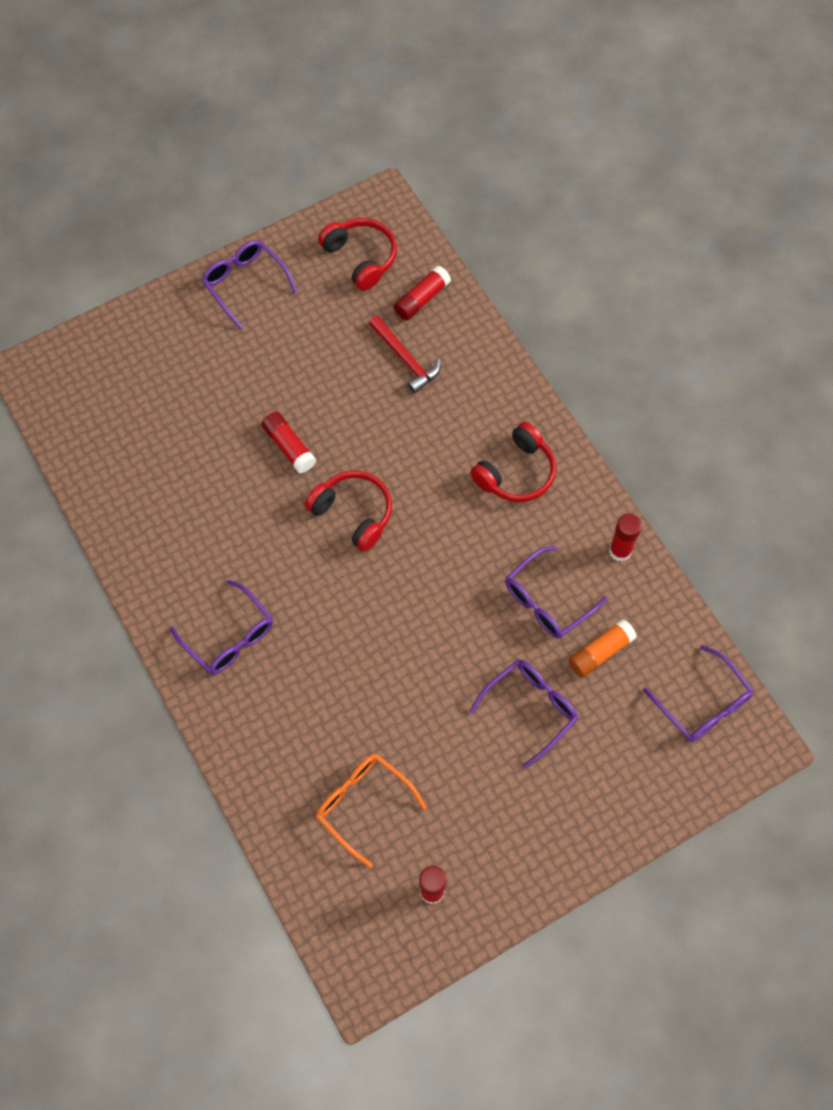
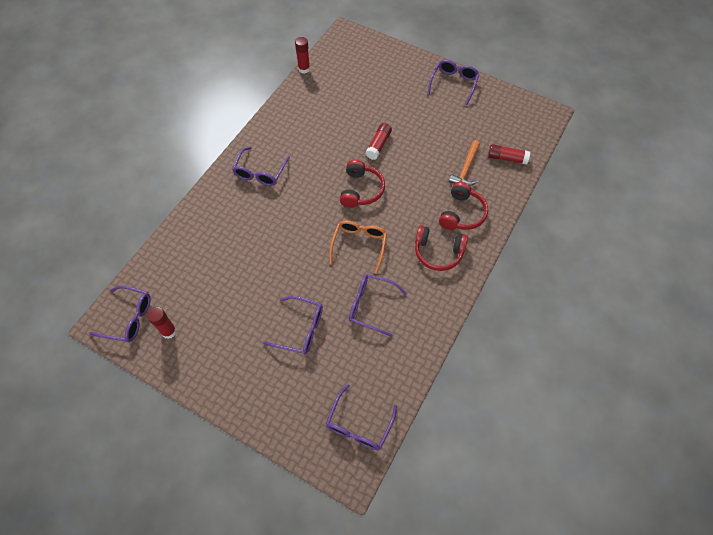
camera: 60 degrees right, 5 degrees down
orange glasses [316,754,427,868] -> orange glasses moved to [329,221,387,274]
red headphones [318,218,397,291] -> red headphones moved to [439,182,488,230]
red hammer [369,316,441,394] -> orange hammer [449,140,480,186]
orange glue stick [568,619,637,678] -> none
red glue stick [609,514,642,562] -> red glue stick moved to [295,37,310,73]
none -> purple glasses [89,286,151,342]

